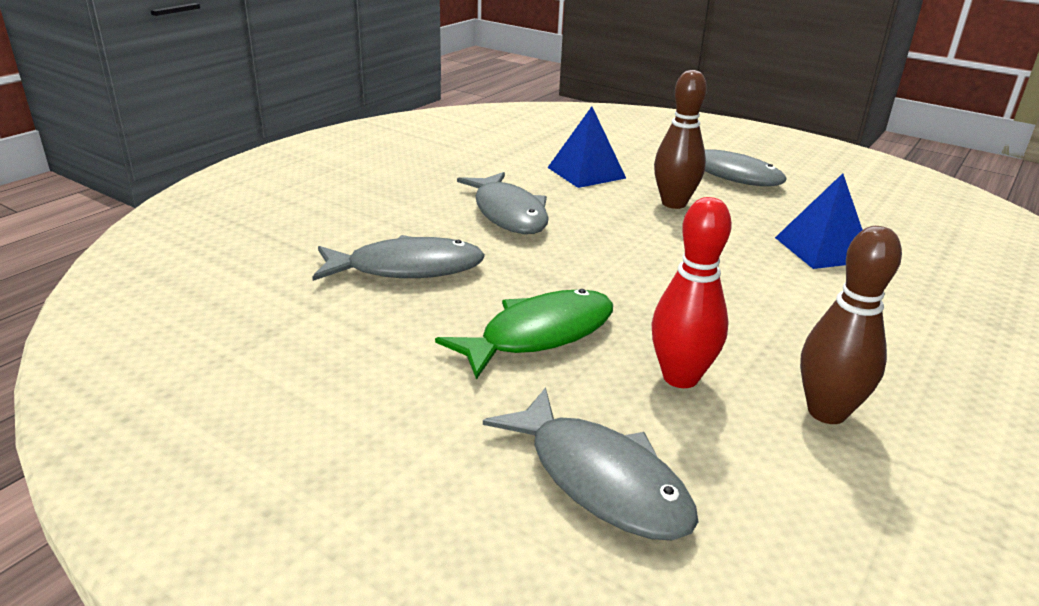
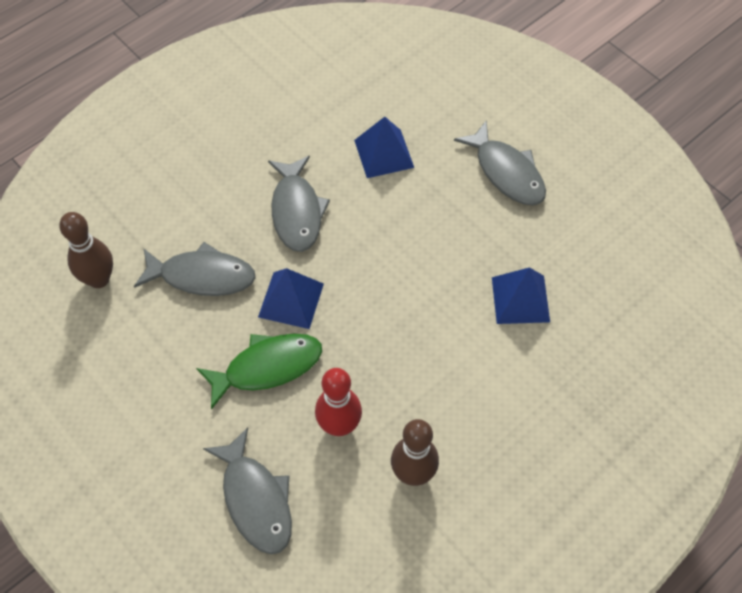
camera: 15 degrees right, 30 degrees up
brown bowling pin [654,70,707,209] -> brown bowling pin moved to [59,212,113,288]
none -> blue pyramid [258,268,324,329]

